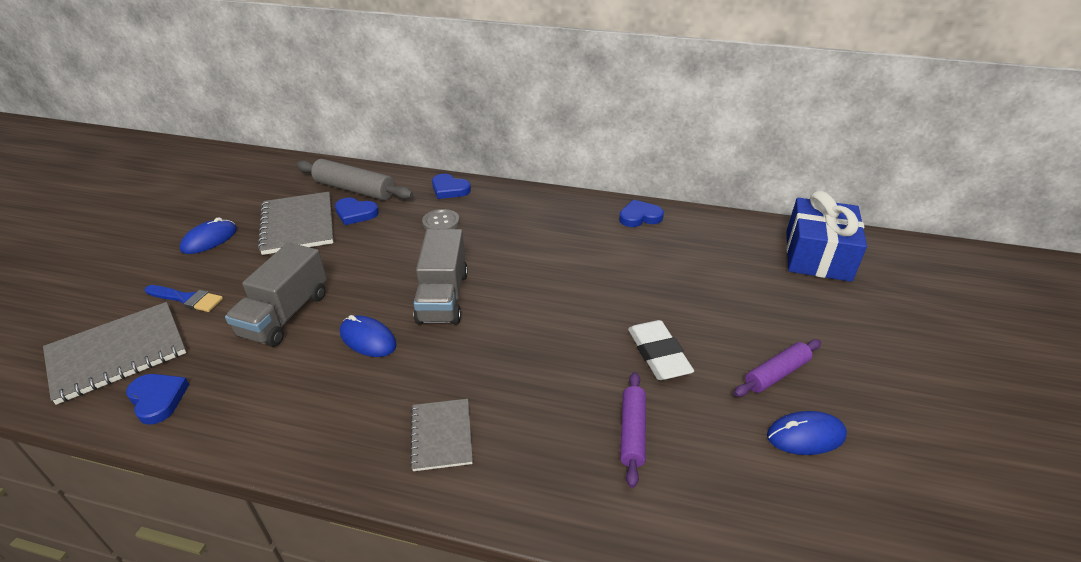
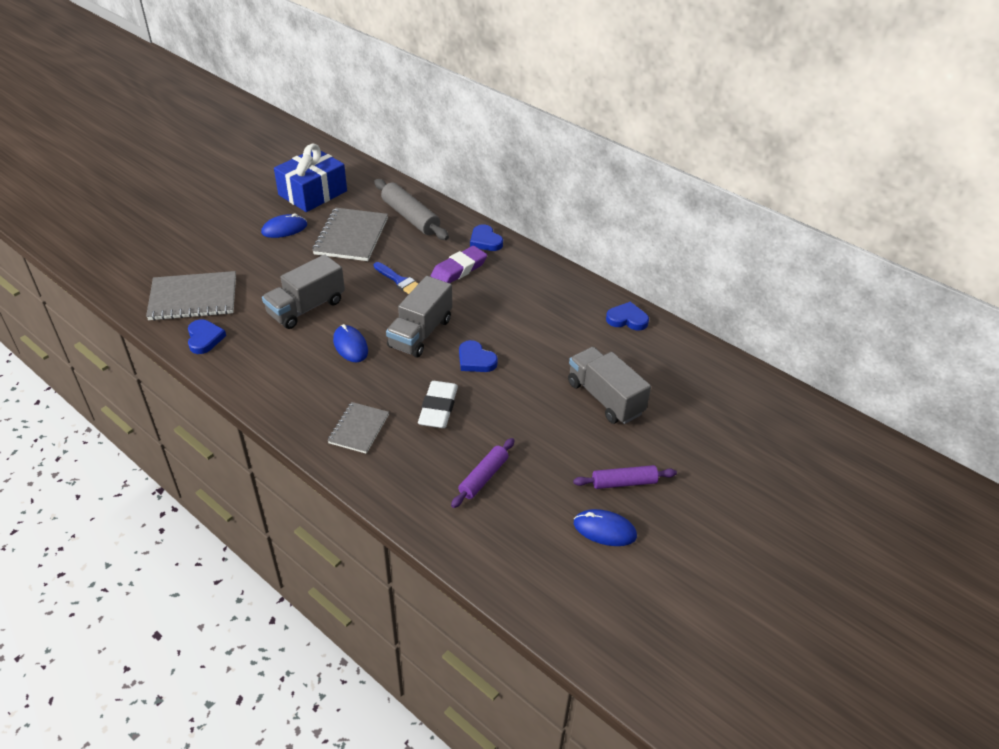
camera: 25 degrees right, 5 degrees up
blue brush [145,285,223,312] -> blue brush moved to [374,262,418,294]
blue heart [335,198,379,225] -> blue heart moved to [459,340,498,372]
grey button [422,209,460,230] -> purple eraser [431,246,487,283]
white eraser [628,320,694,380] -> white eraser moved to [418,381,458,428]
blue gift [786,191,867,282] -> blue gift moved to [274,144,347,212]
none -> grey truck [568,347,651,424]

